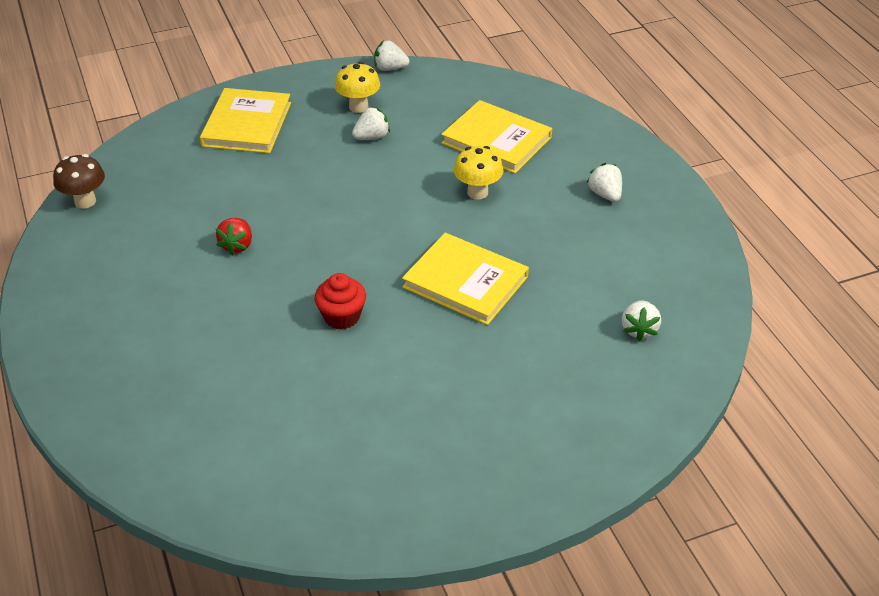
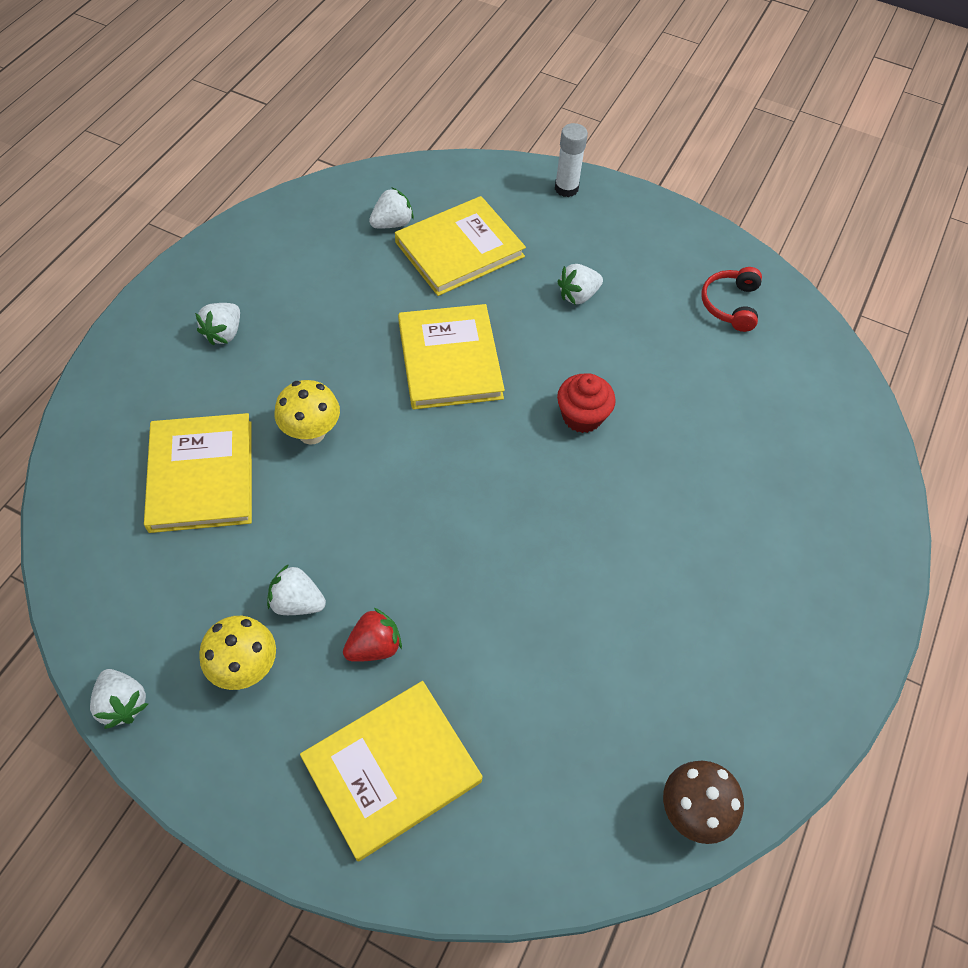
camera: 135 degrees left, 15 degrees up
red strawberry [216,218,252,255] -> red strawberry moved to [343,607,402,662]
none -> yellow book [395,196,526,296]
none -> white glue stick [555,123,588,197]
none -> white strawberry [557,264,603,304]
none -> red headphones [701,267,762,332]

